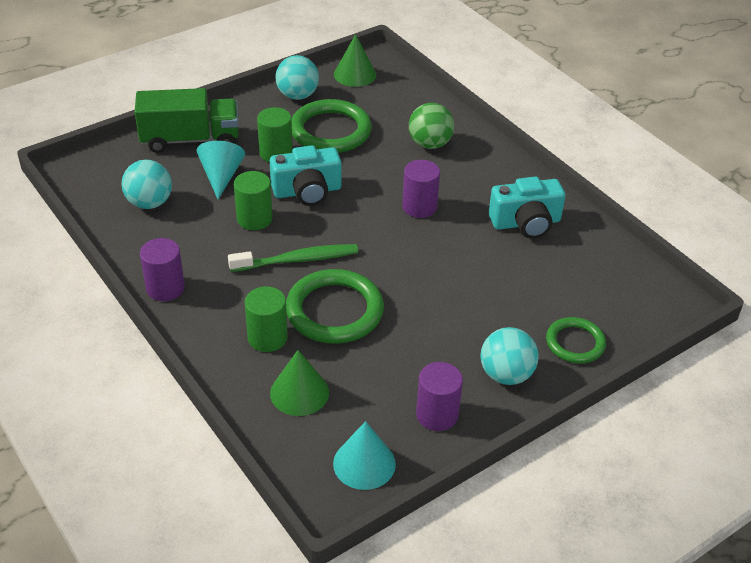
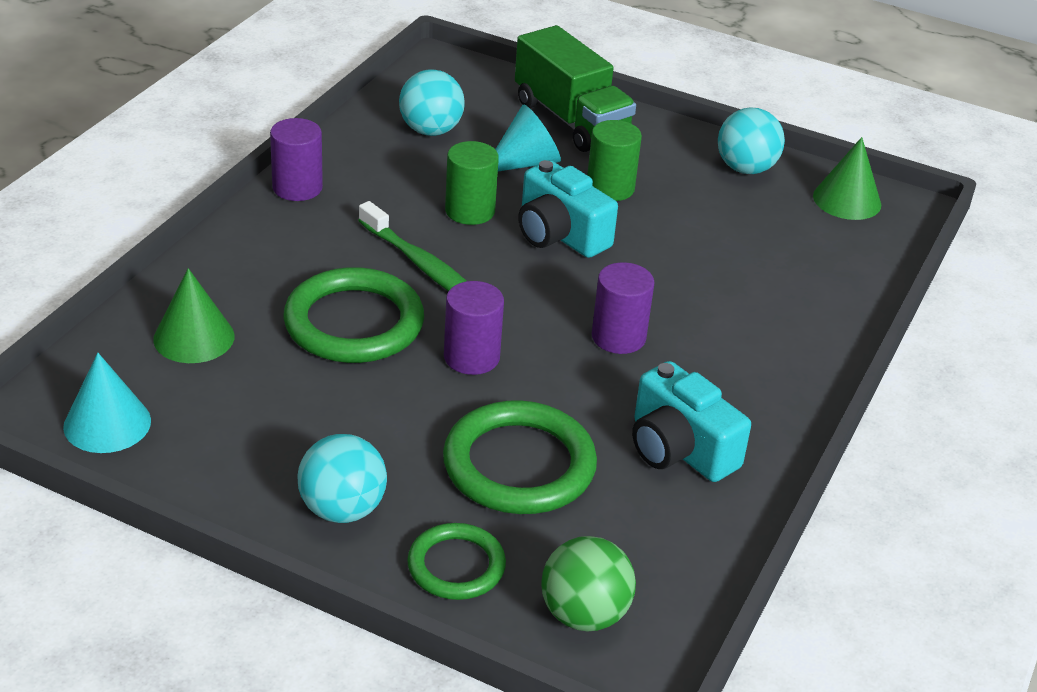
camera: 60 degrees right, 5 degrees down
green cylinder [245,286,288,352] -> none
green ring [292,99,372,153] -> green ring moved to [443,400,597,514]
green ball [409,103,454,149] -> green ball moved to [541,536,636,632]
purple cylinder [416,362,463,431] -> purple cylinder moved to [444,281,504,375]

